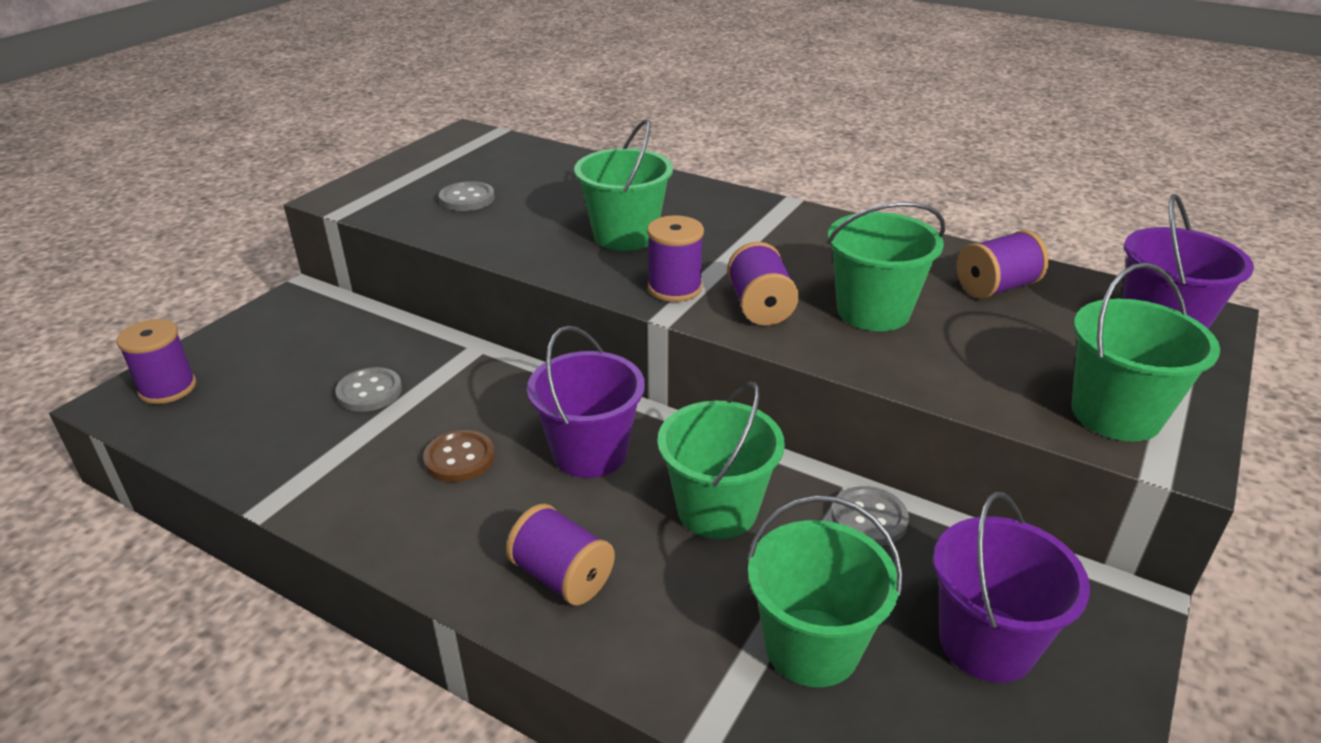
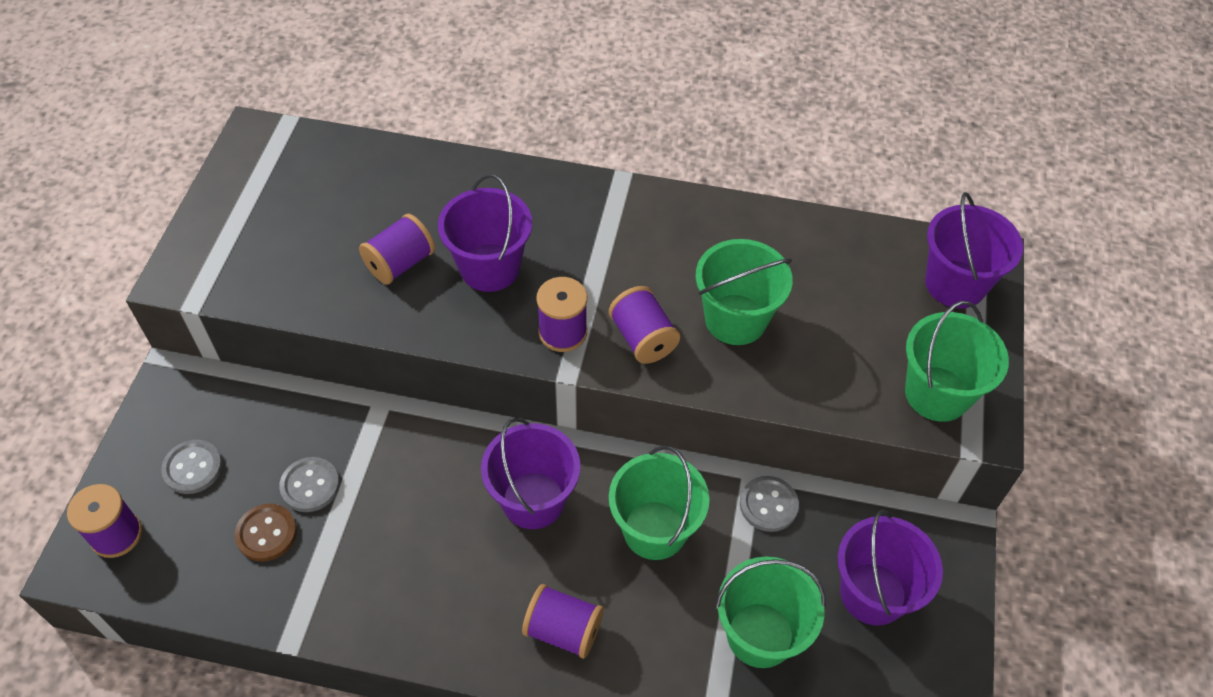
camera: 20 degrees left, 20 degrees up
brown button [423,430,495,482] -> brown button moved to [234,504,297,562]
grey button [439,181,495,211] -> grey button moved to [161,440,222,494]
green bucket [574,120,673,251] -> purple bucket [438,174,532,292]
purple spool [957,230,1049,299] -> purple spool moved to [359,214,435,285]

